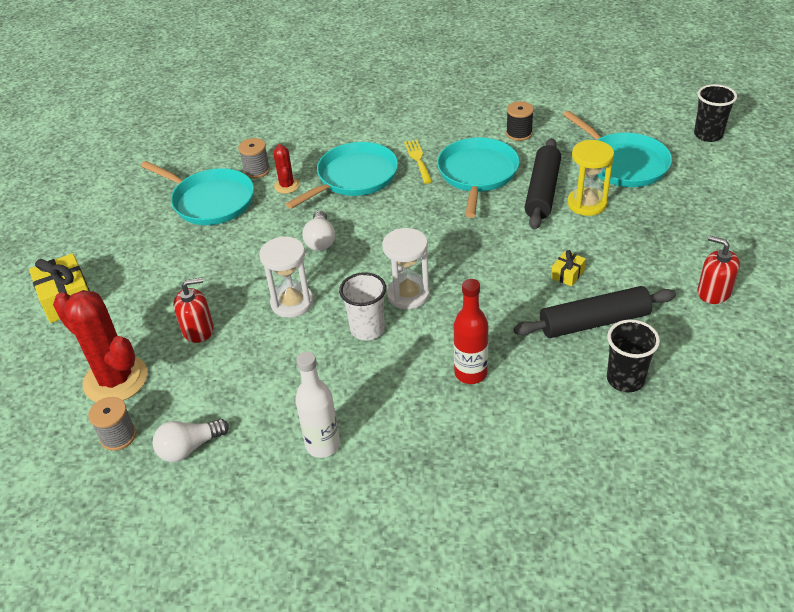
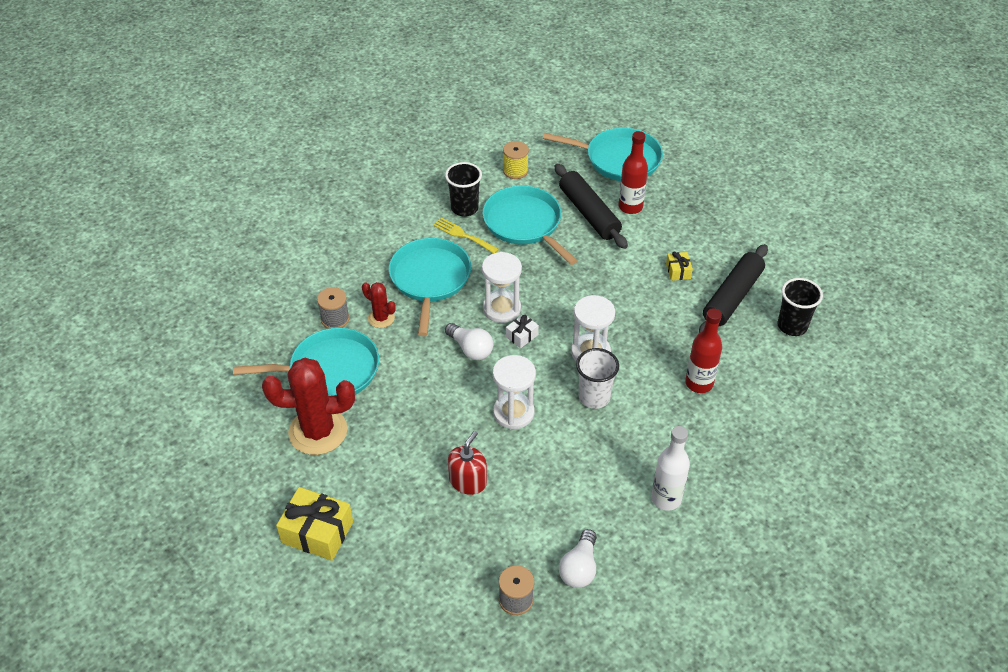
camera: 45 degrees left, 5 degrees up
red cactus [53,290,148,402] -> red cactus moved to [262,358,355,455]
black spool [506,101,534,141] -> yellow spool [503,141,529,179]
yellow hourglass [567,140,614,216] -> red bottle [619,131,648,214]
black cup [694,84,737,142] -> black cup moved to [445,162,482,217]
red soap dispenser [697,236,740,304] -> none
none -> white hourglass [482,252,522,323]
none -> white gift [506,314,539,348]

